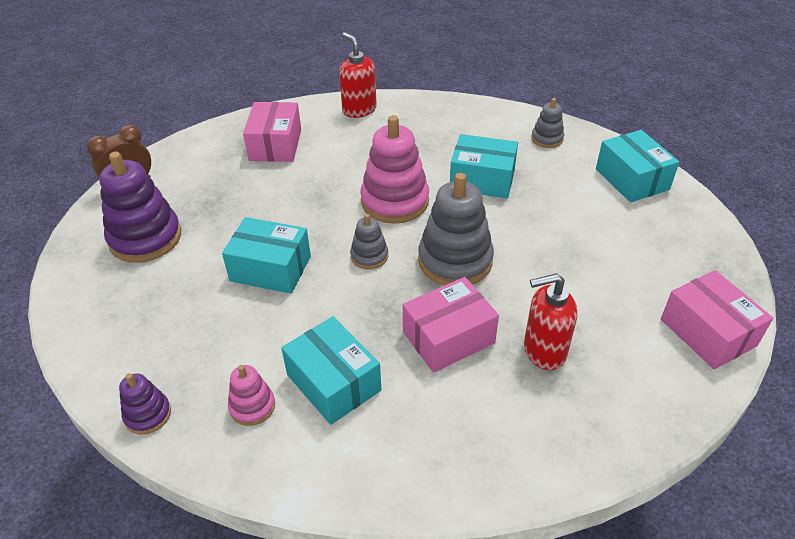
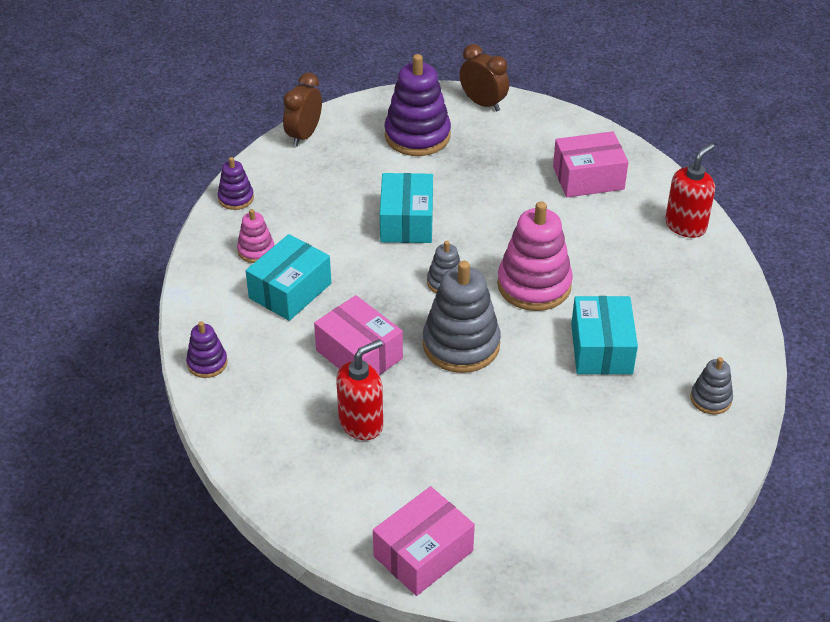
camera: 75 degrees right, 0 degrees up
red soap dispenser [524,273,578,370] -> red soap dispenser turned 75 degrees clockwise [336,339,383,440]
turquoise box [596,130,679,202] -> none
none -> purple stacking toy [186,321,228,378]
none -> brown clock [283,73,322,147]

